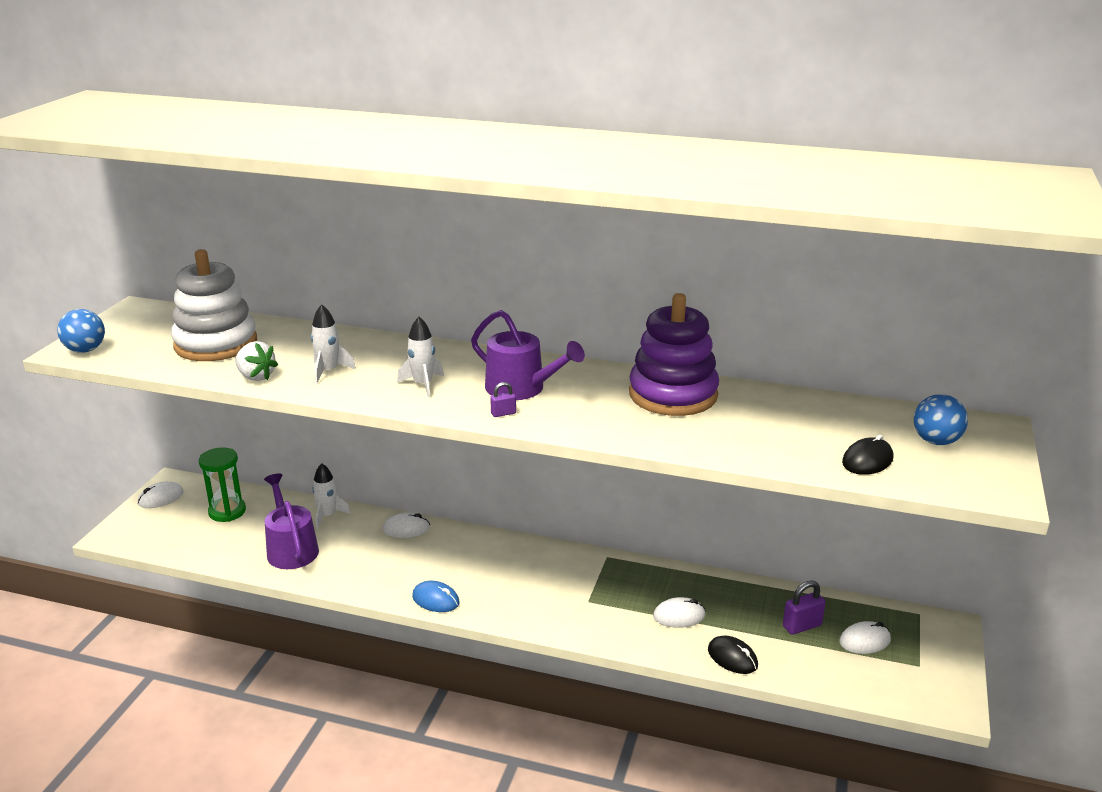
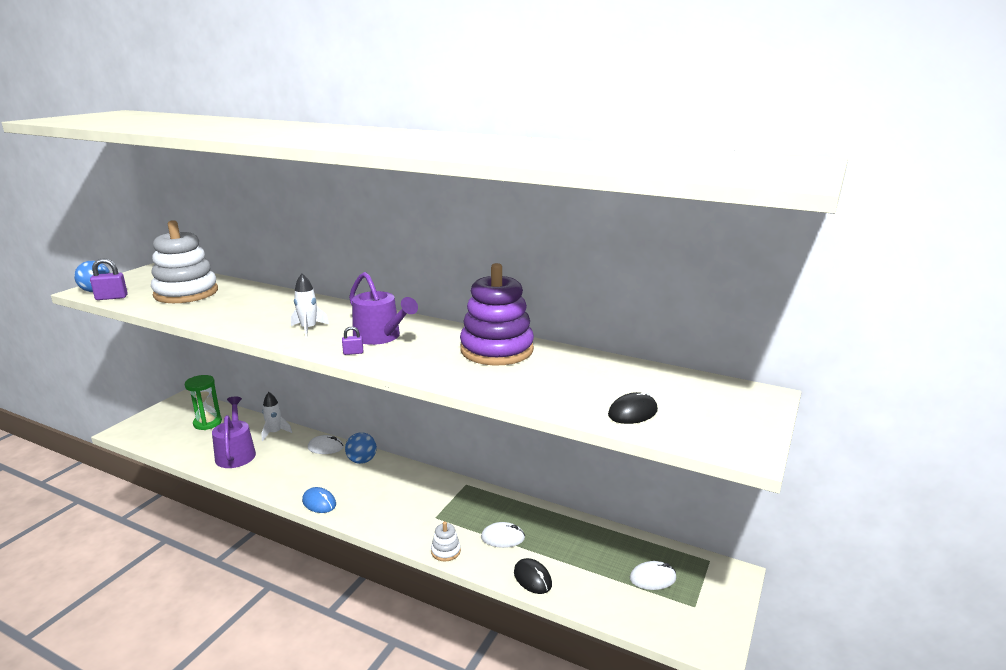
camera: 10 degrees right, 5 degrees down
white mouse [138,481,183,508] -> none
white strawberry [235,341,278,381] -> none
white rocket [311,304,356,384] -> none
purple padlock [783,581,826,635] -> purple padlock moved to [90,258,128,300]
blue ball [914,394,968,445] -> blue ball moved to [345,432,377,464]
none -> white stacking toy [431,521,461,561]

